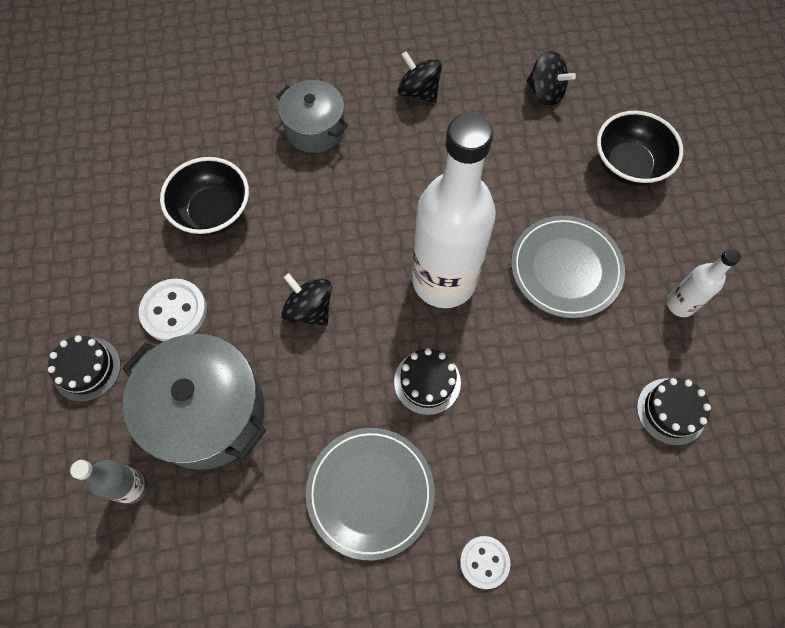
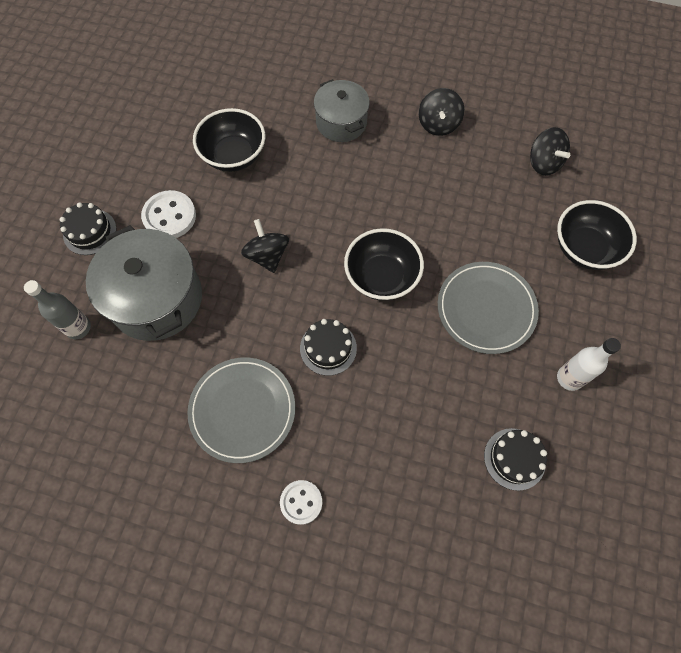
camera: 25 degrees right, 0 degrees up
black spinning top [398,51,442,103] -> black spinning top turned 150 degrees counterclockwise [419,88,465,136]
white bottle [412,113,496,308] -> black bowl [344,228,424,301]

